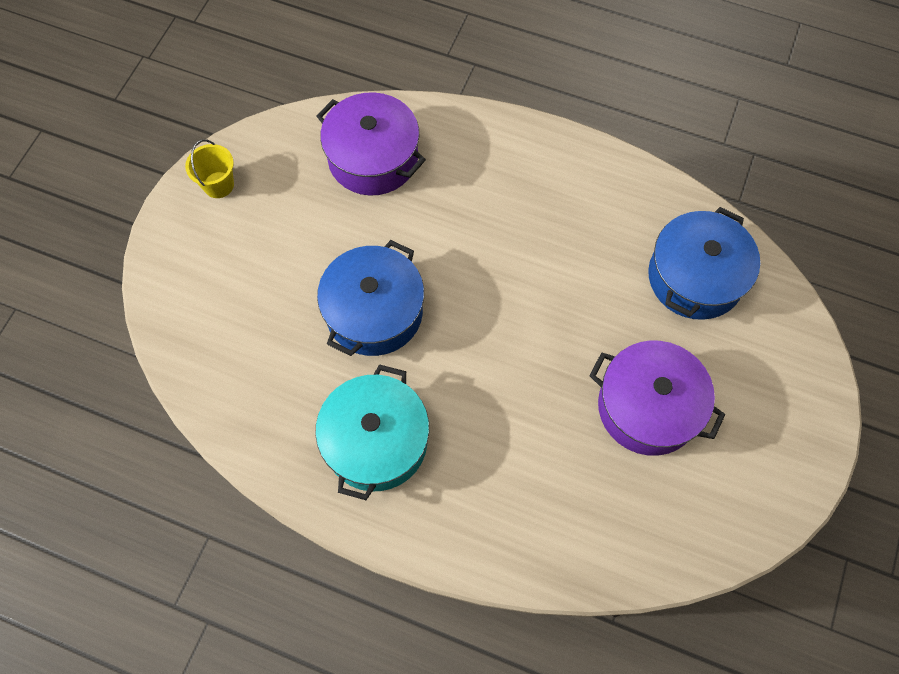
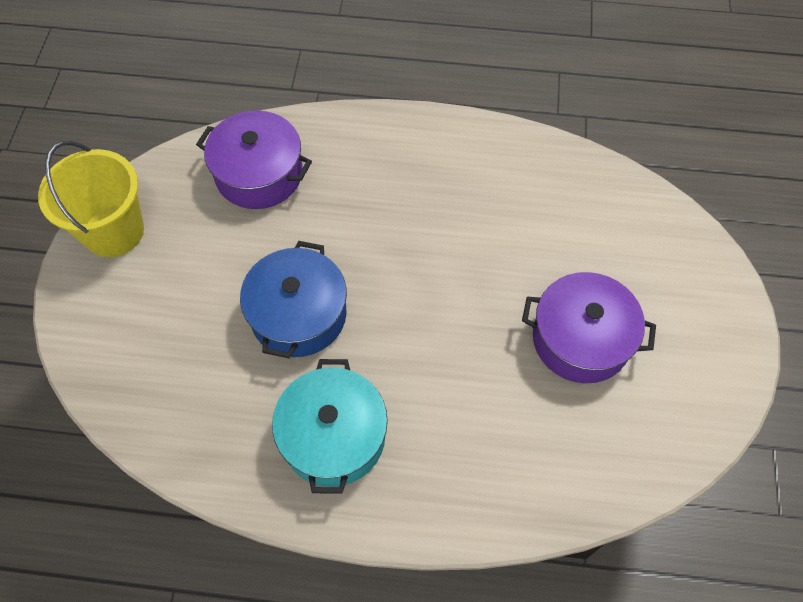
camera: 15 degrees left, 5 degrees down
yellow bucket [185,139,234,198] -> yellow bucket [38,141,144,257], size x1.97
blue pot [648,207,760,320] -> none

